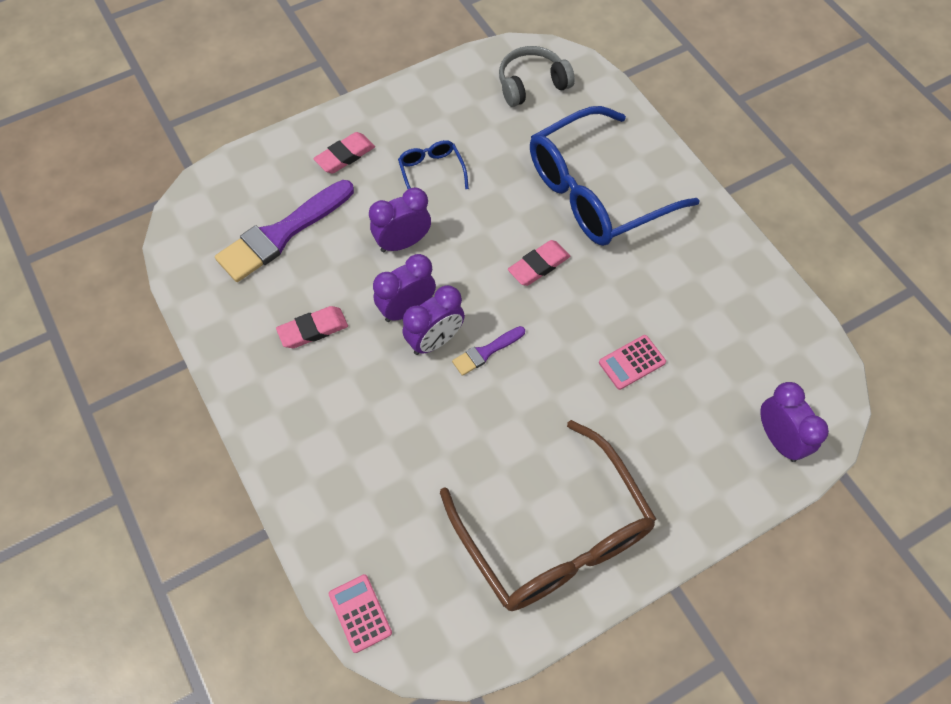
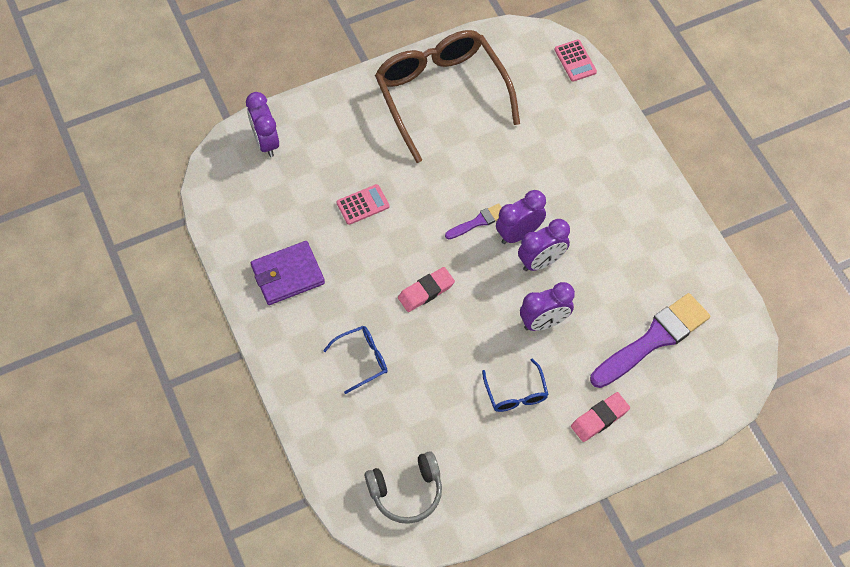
camera: 175 degrees left, 0 degrees up
pink eraser [276,306,348,348] -> none
blue glasses [530,106,700,246] -> blue glasses [323,326,388,394], size x0.43
none -> purple wallet [251,241,325,305]

